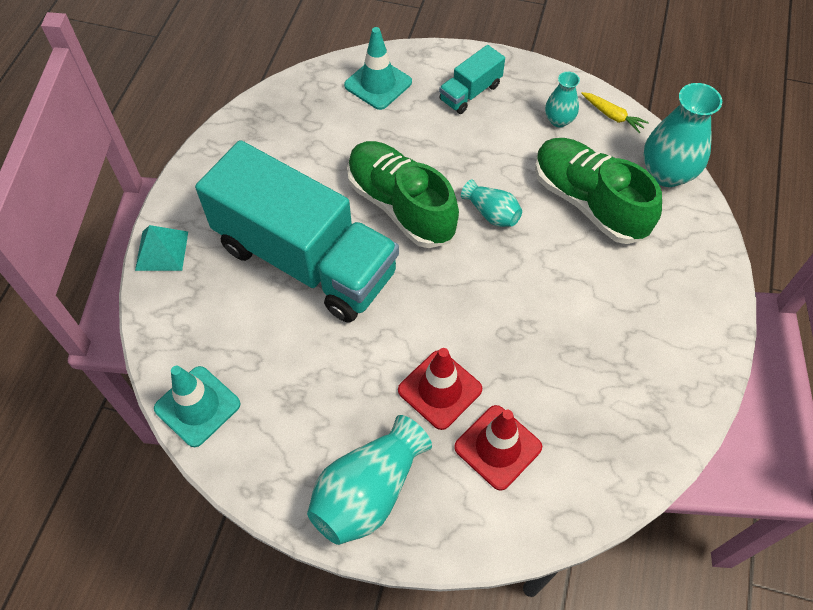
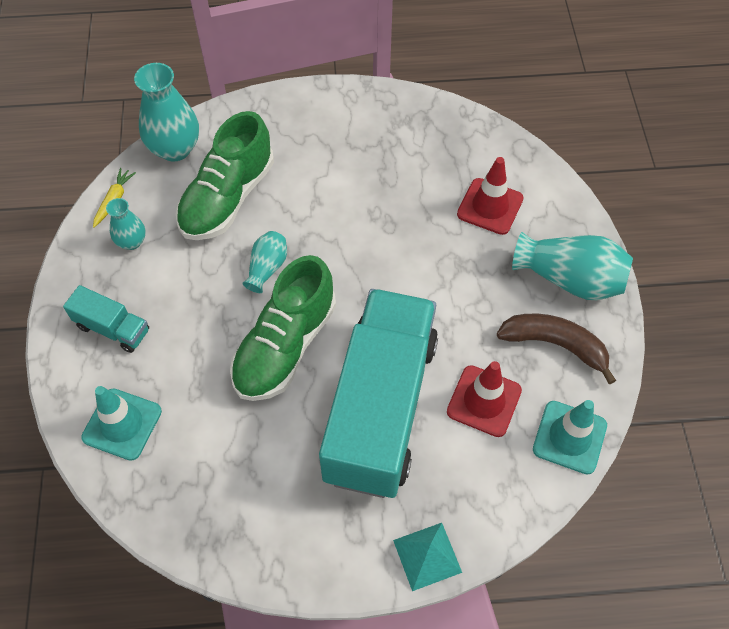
camera: 110 degrees left, 0 degrees up
red traffic cone [398,348,482,430] -> red traffic cone moved to [447,361,522,437]
none -> brown banana [497,314,616,385]

